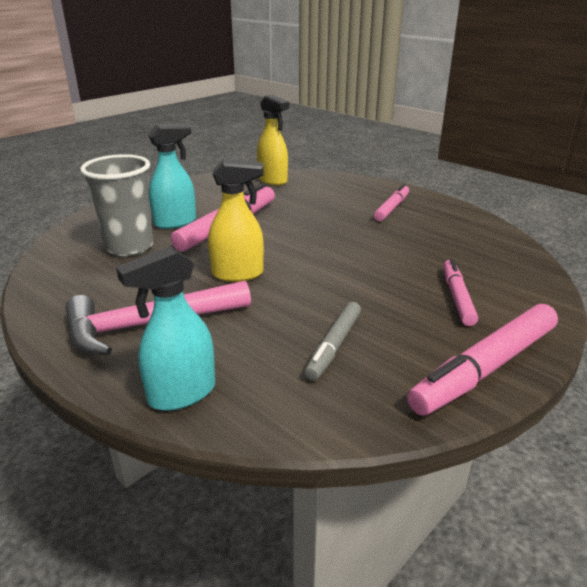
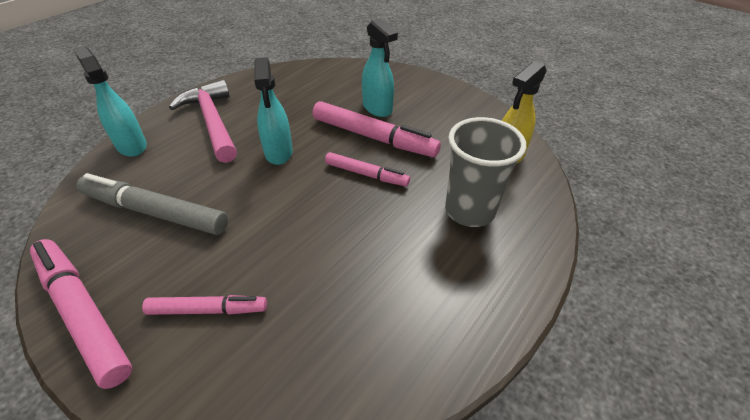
camera: 85 degrees right, 15 degrees up
grey cup [80,154,154,256] -> grey cup moved to [445,117,526,227]
yellow spray bottle [208,159,264,282] -> turquoise spray bottle [254,57,293,165]
grey marker [305,302,361,380] -> grey marker [77,173,228,235], size x1.68
pink marker [374,184,409,221] -> pink marker moved to [325,152,410,187]

